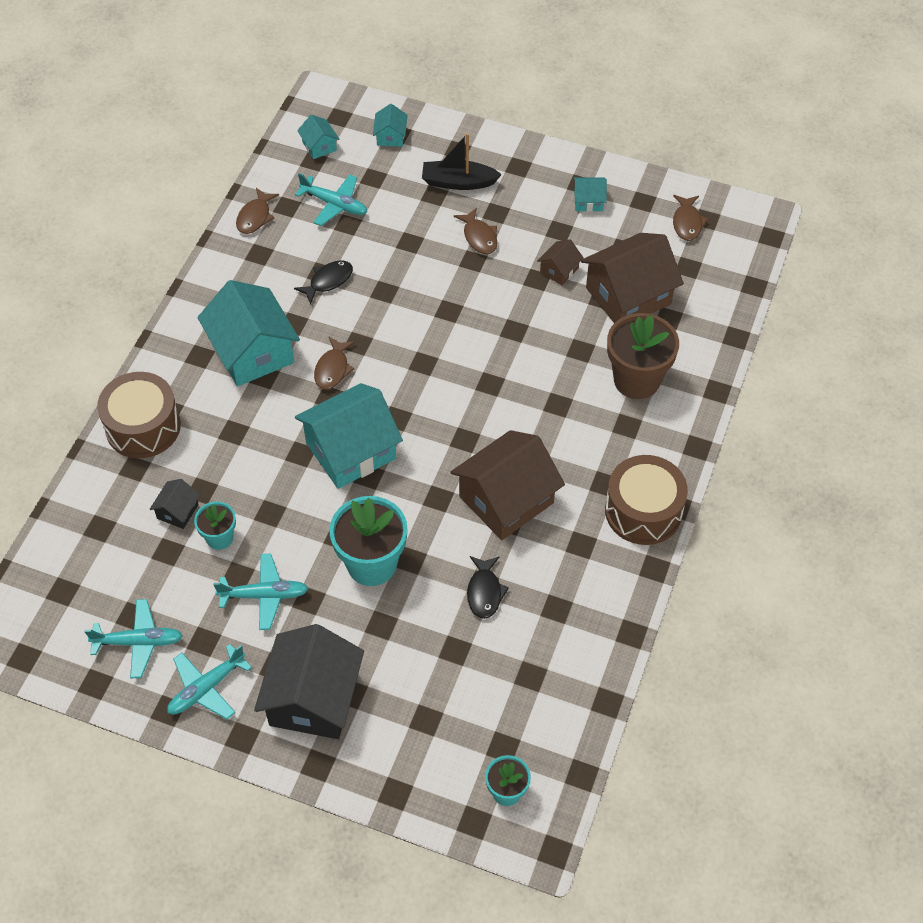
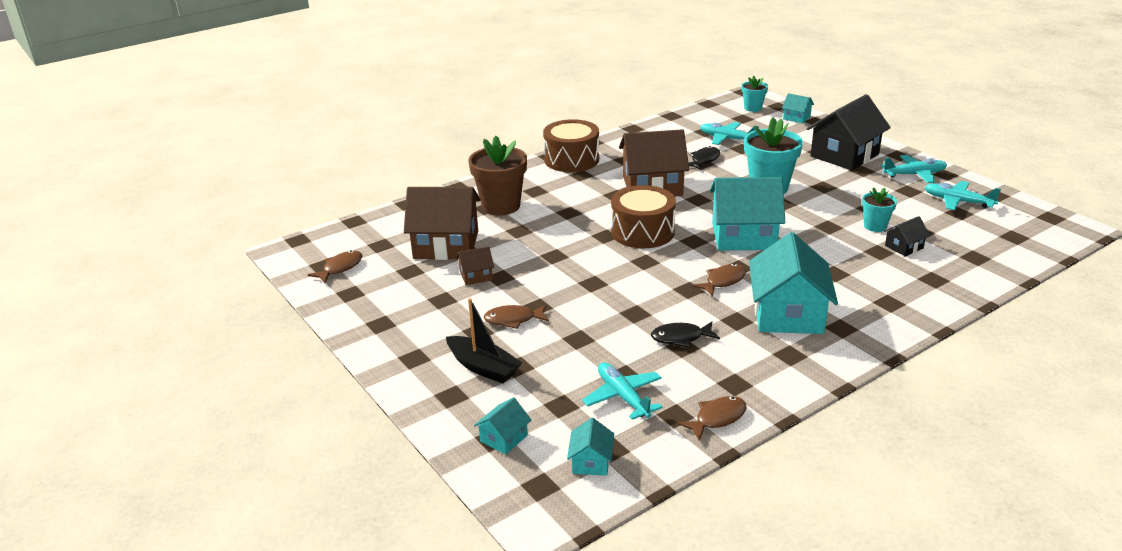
camera: 145 degrees left, 25 degrees down
brown drum [97,372,181,458] -> brown drum moved to [611,185,676,249]
turquoise plane [213,554,309,630] -> turquoise plane moved to [700,122,759,145]
brown fish [453,208,498,254] -> brown fish turned 105 degrees counterclockwise [484,305,549,329]
turquoise house [573,177,607,212] -> turquoise house moved to [782,93,814,123]

